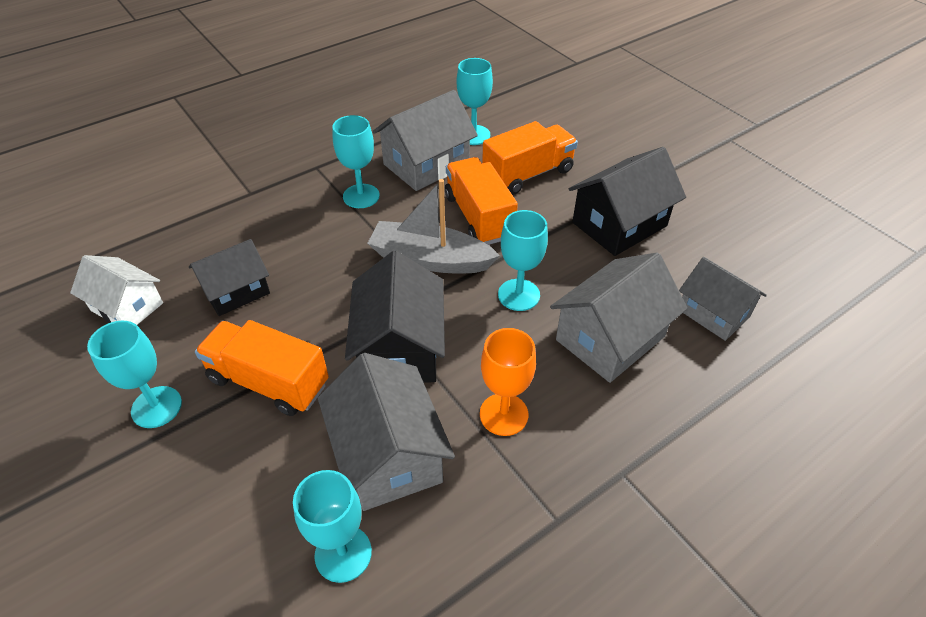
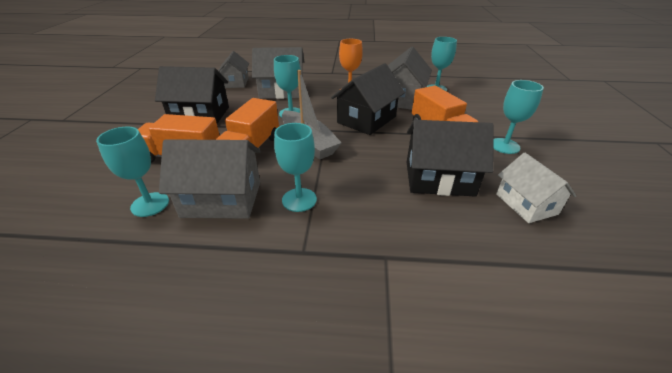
camera: 140 degrees left, 10 degrees down
black house [189,239,270,316] -> black house [407,120,494,197], size x1.50

